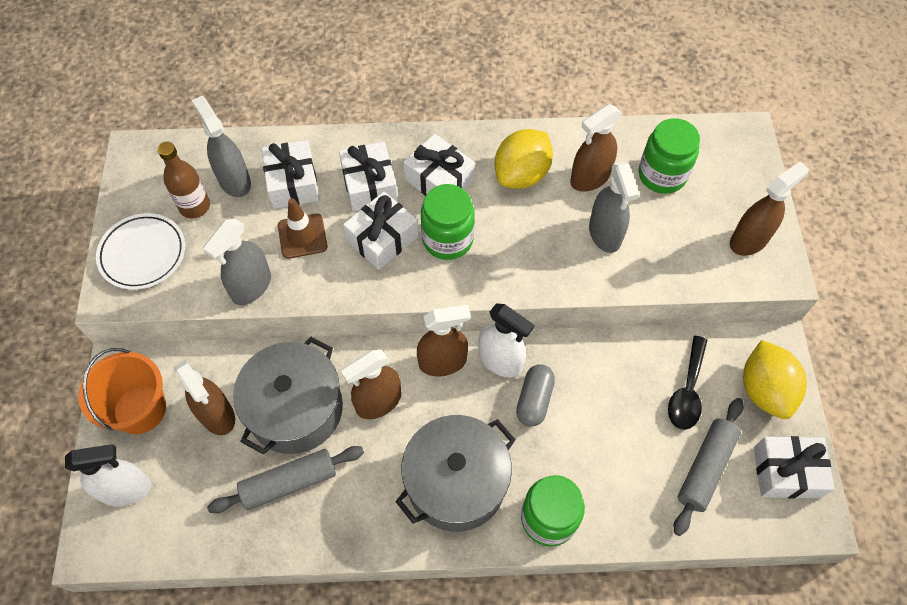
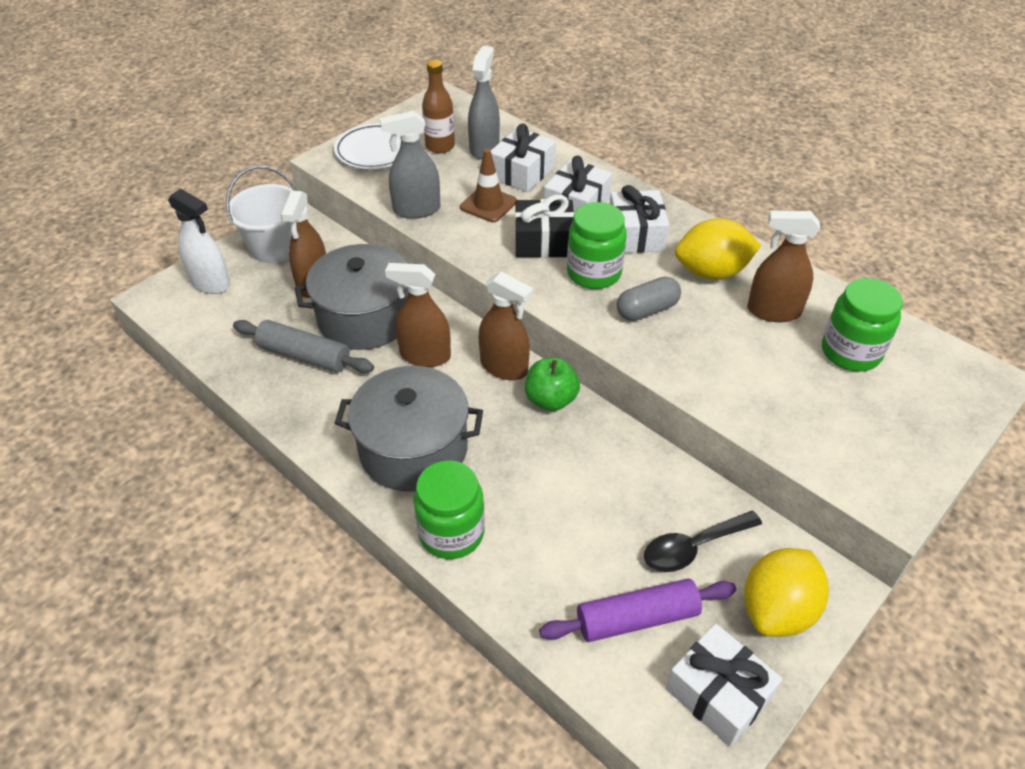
camera: 45 degrees right, 15 degrees down
orange bucket [78,348,166,434] -> white bucket [226,166,297,263]
white gift [343,191,419,270] -> black gift [515,195,574,258]
white spray bottle [479,303,534,378] -> green apple [525,358,580,411]
grey capsule [516,364,555,427] -> grey capsule moved to [616,276,681,321]
grey spray bottle [589,162,640,253] -> none
grey rolling pin [674,398,744,536] -> purple rolling pin [539,579,736,642]
brown spray bottle [730,161,809,256] -> none

